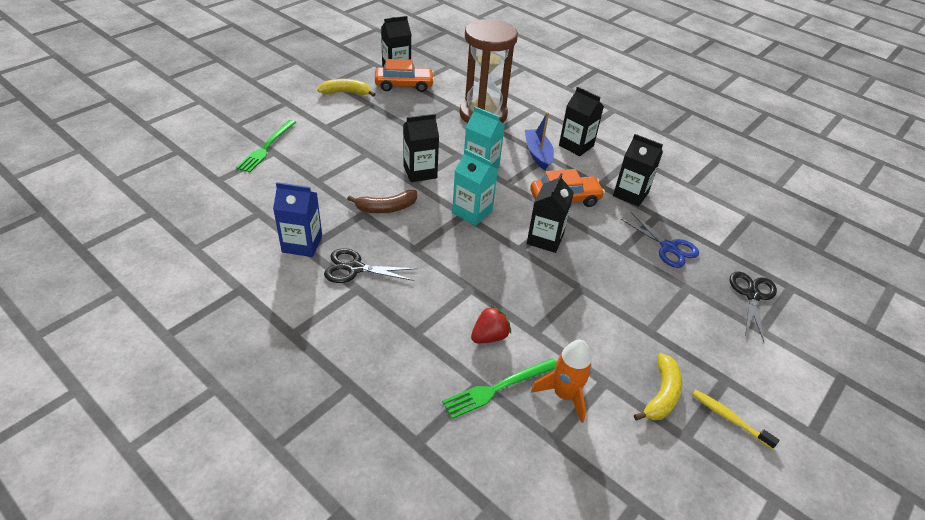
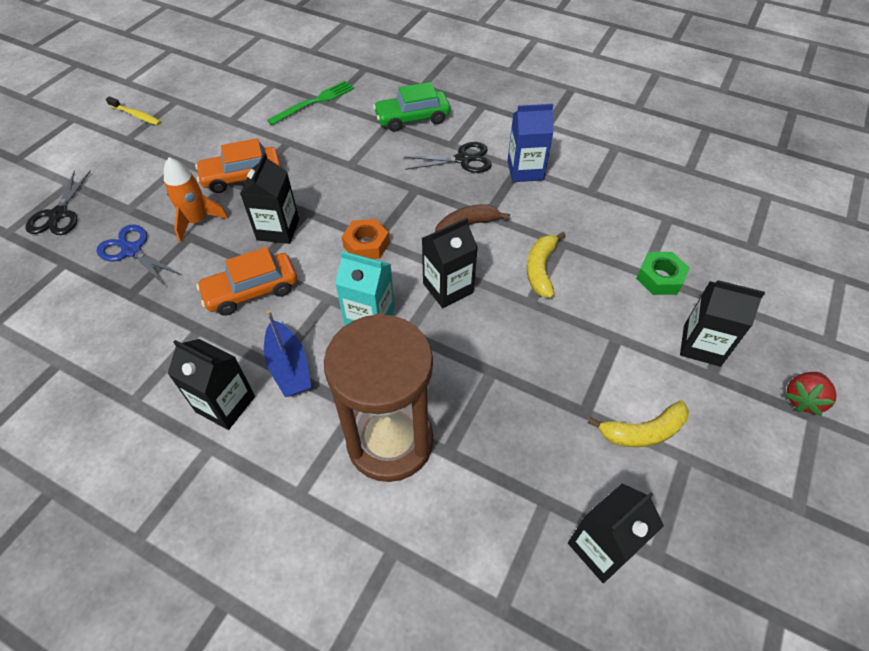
camera: 170 degrees right, 10 degrees up
green fork [236,120,296,173] -> green nut [636,252,690,295]
orange car [375,59,434,92] -> orange car moved to [195,138,281,193]
turquoise carton [452,149,498,226] -> orange nut [342,219,390,259]
red strawberry [471,305,511,343] -> red strawberry moved to [784,372,837,416]
orange rocket [531,340,592,423] -> orange rocket moved to [164,157,228,242]
black carton [613,134,663,207] -> black carton moved to [680,280,765,367]
yellow banana [634,353,682,421] -> yellow banana moved to [527,232,566,298]
none -> green car [373,82,450,132]

